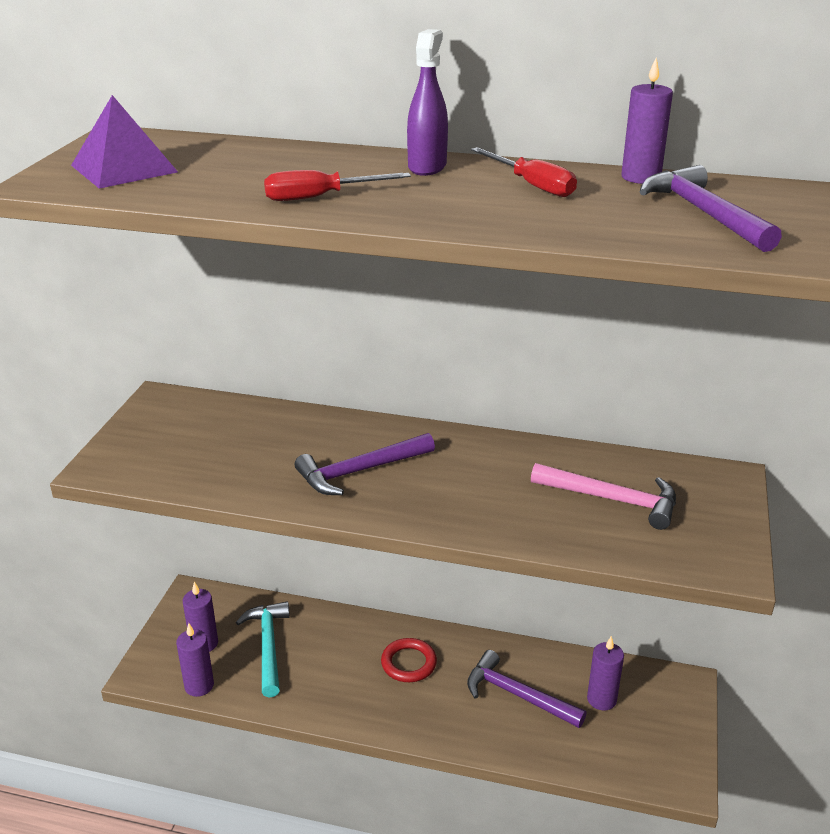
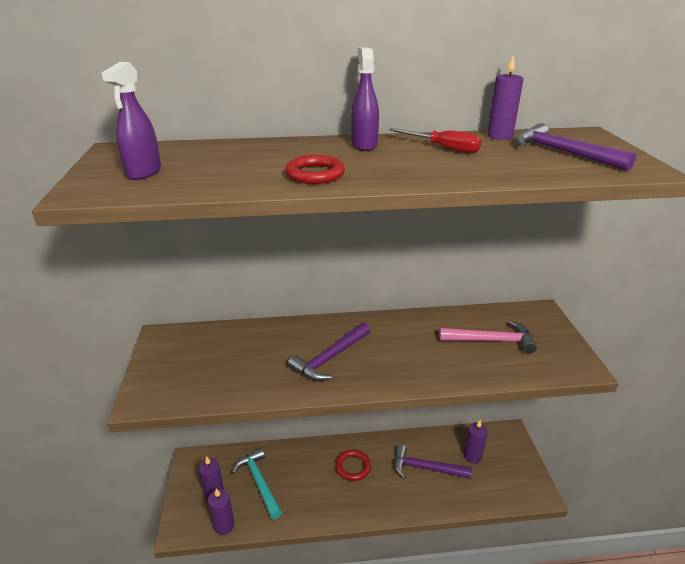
camera: 20 degrees left, 0 degrees up
purple pyramid [71,95,178,189] -> purple spray bottle [101,62,161,180]
red screwdriver [264,170,411,201] -> red ring [285,155,345,184]

